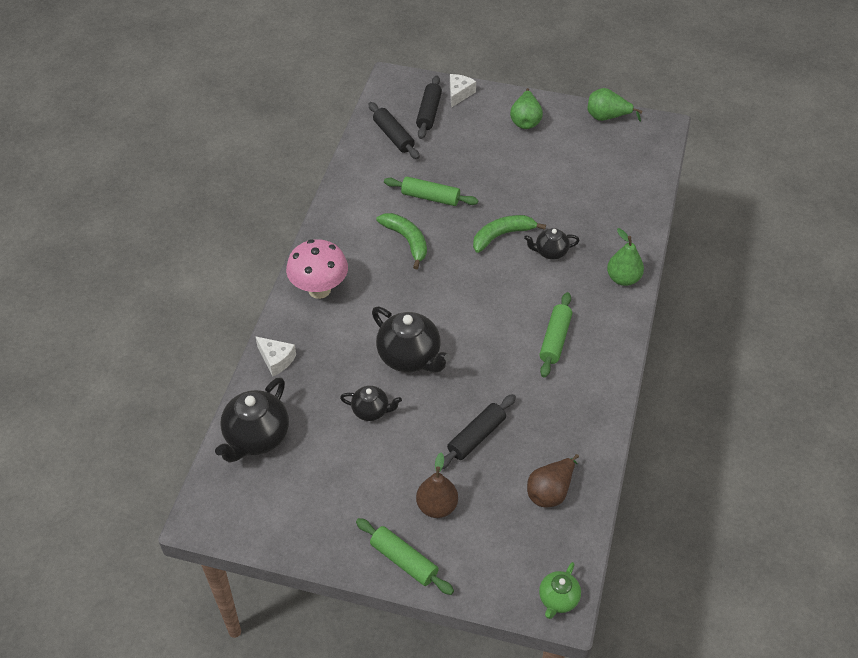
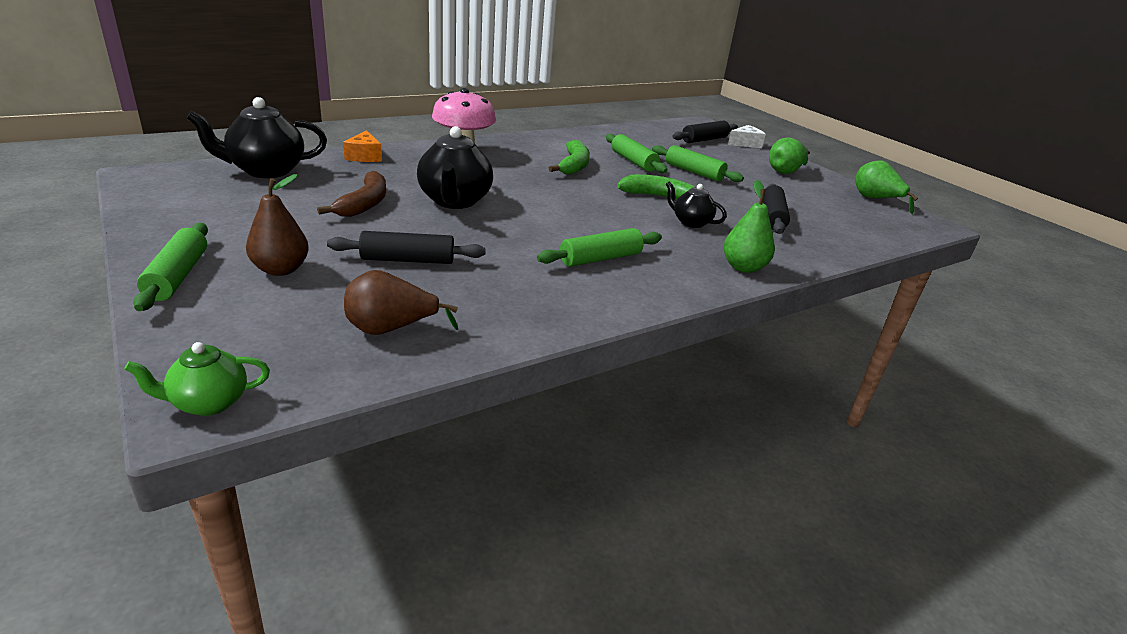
camera: 40 degrees right, 20 degrees down
white cheese [255,336,296,376] -> orange cheese [343,130,382,162]
black teapot [340,386,402,421] -> brown banana [317,171,386,217]
black rolling pin [369,102,420,159] -> black rolling pin moved to [763,184,790,234]
none -> green rolling pin [652,145,744,182]

